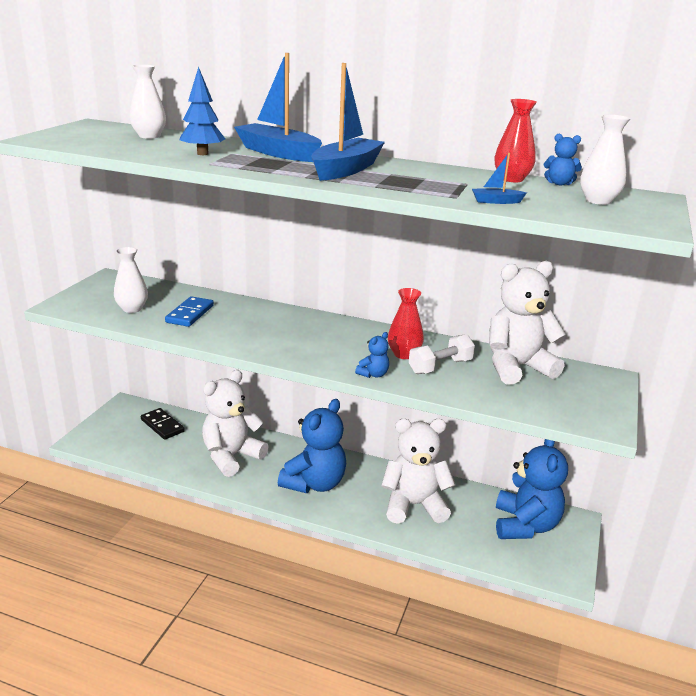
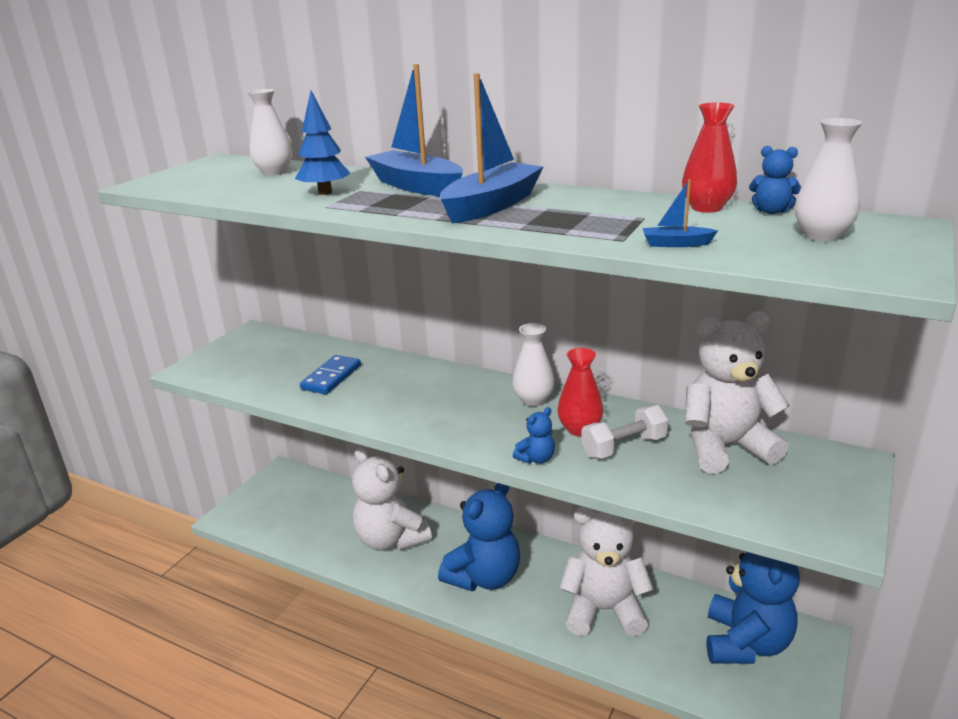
camera: 10 degrees right, 0 degrees up
white vase [114,247,148,313] -> white vase moved to [512,323,555,406]
black domino [141,408,185,440] -> none
white teddy bear [202,370,268,477] -> white teddy bear turned 90 degrees counterclockwise [352,447,432,551]

